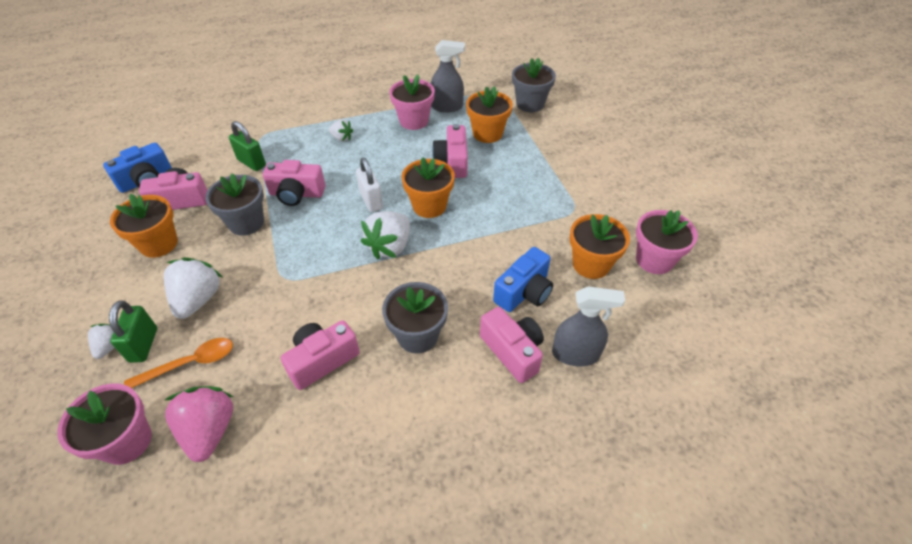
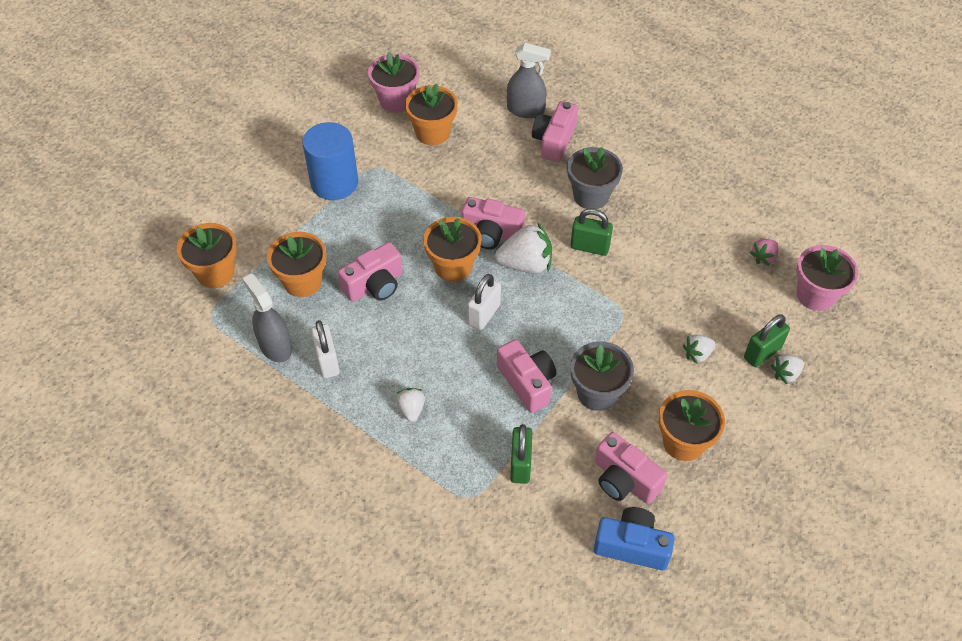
camera: 125 degrees left, 5 degrees up
orange spoon [124,338,233,388] -> none
white strawberry [164,257,222,319] -> white strawberry [683,335,715,364], size x0.55
pink strawberry [165,386,233,462] -> pink strawberry [750,239,778,266], size x0.55
pink camera [281,320,360,390] -> pink camera moved to [462,197,525,249]
pink flower pot [389,74,435,130] -> white padlock [311,320,340,378]
blue camera [493,247,553,312] -> none
grey flower pot [512,58,556,112] -> orange flower pot [177,223,237,288]
grey spray bottle [552,286,625,366] -> grey spray bottle turned 135 degrees clockwise [507,43,551,118]
none -> blue cylinder [302,122,358,200]
none -> green padlock [570,208,613,256]

